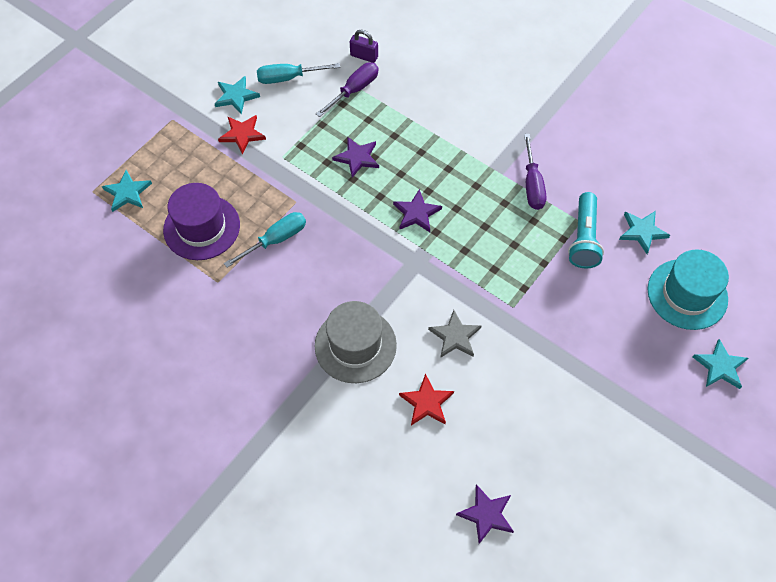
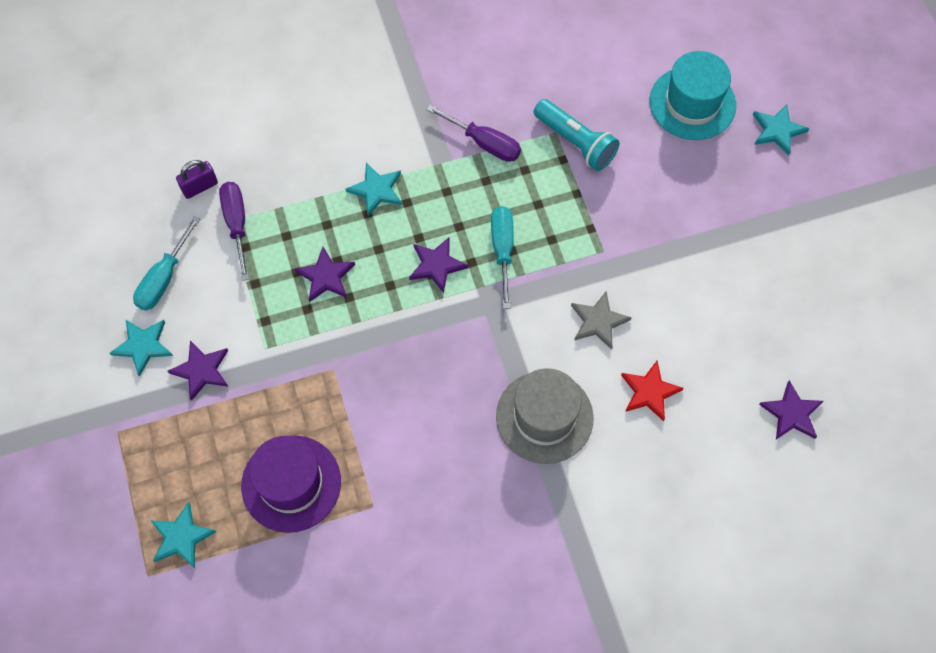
camera: 55 degrees left, 5 degrees up
red star [218,115,266,155] -> purple star [167,340,228,401]
turquoise screwdriver [224,212,306,268] -> turquoise screwdriver moved to [491,206,514,309]
turquoise star [619,211,670,254] -> turquoise star moved to [346,163,402,216]

